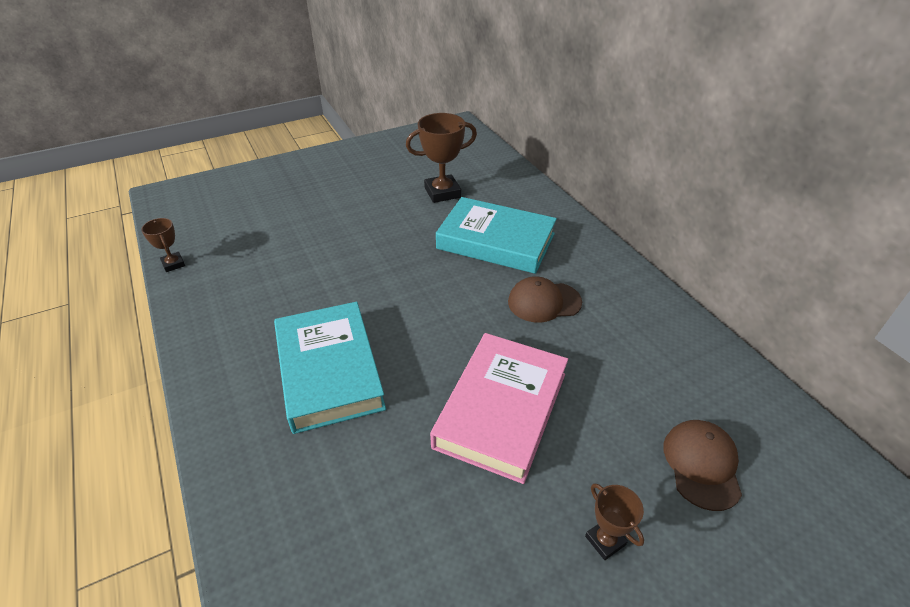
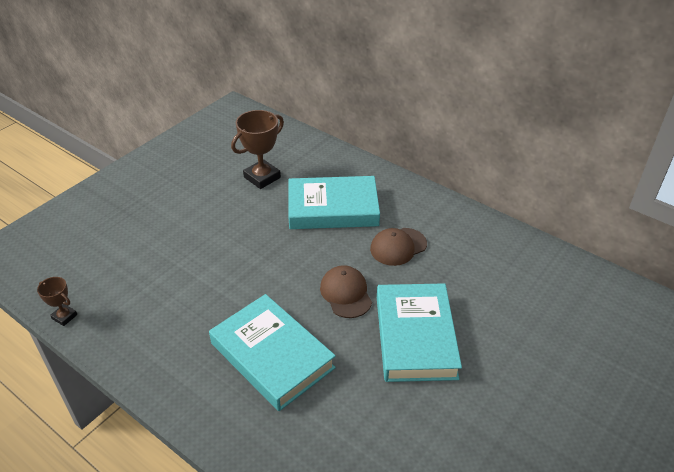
camera: 25 degrees left, 0 degrees up
pink book [430,333,568,484] -> turquoise book [377,283,462,382]
brown trophy [585,483,644,560] -> none
brown cap [663,420,742,511] -> brown cap moved to [320,265,372,318]

